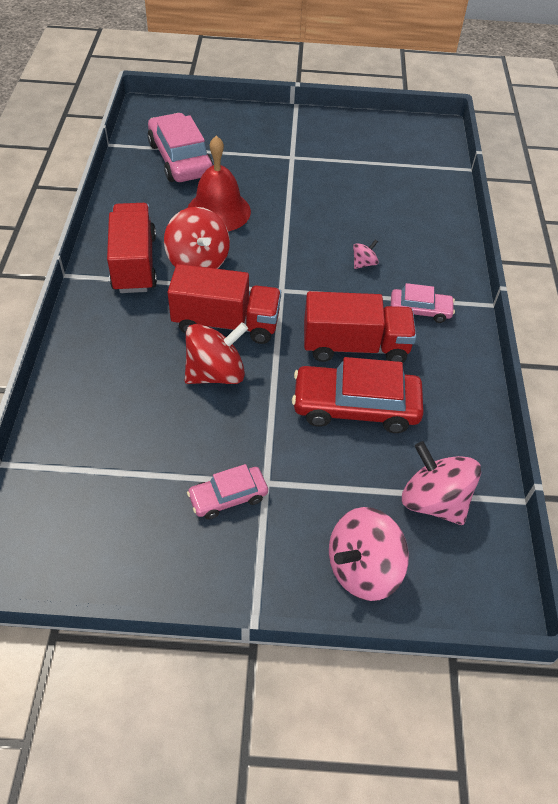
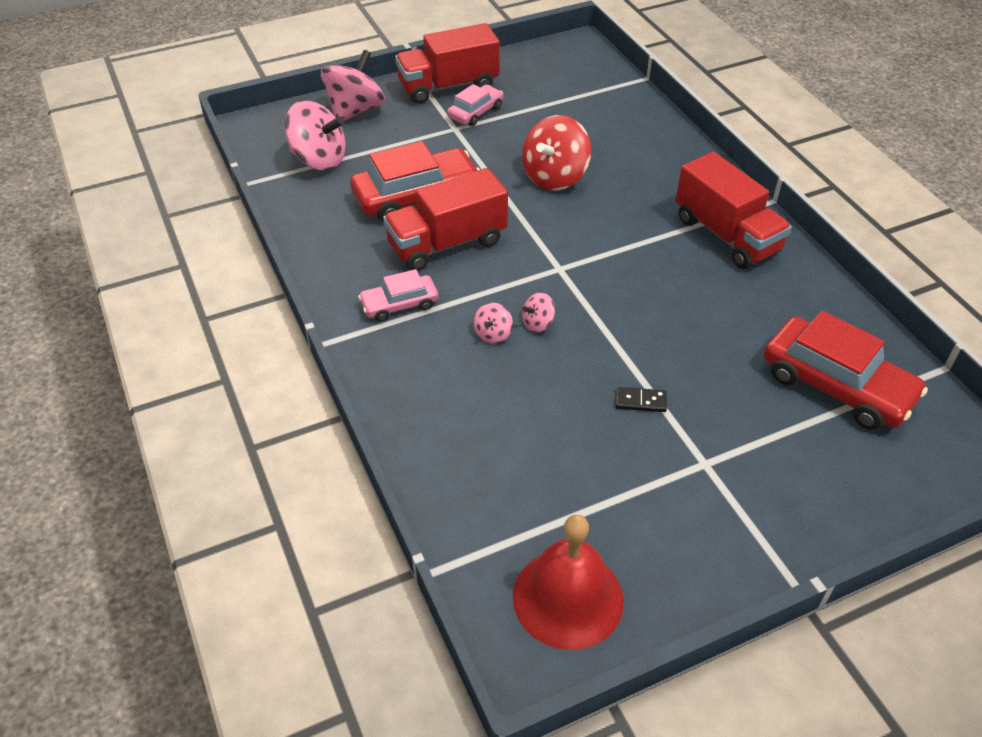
camera: 155 degrees right, 5 degrees down
pink car [148,113,213,182] -> red car [764,311,928,430]
red spinning top [164,207,230,269] -> none
red truck [168,264,281,344] -> red truck moved to [395,23,500,104]
red bell [188,136,251,232] -> red bell moved to [513,514,624,650]
none -> pink spinning top [522,292,555,333]
none -> black domino [615,387,667,412]

